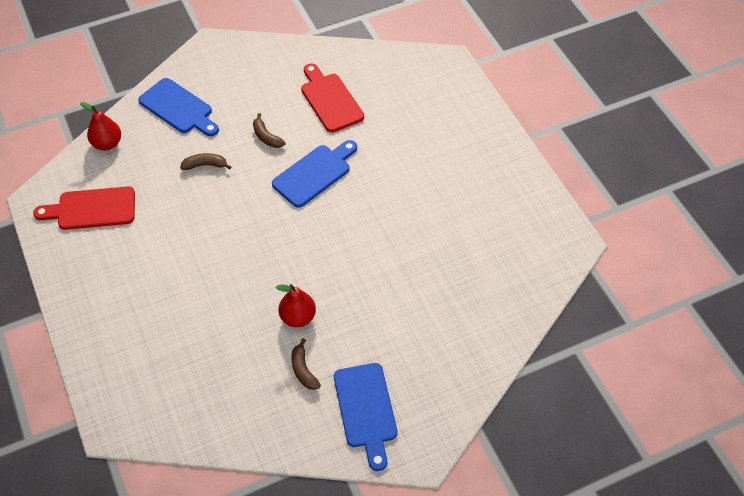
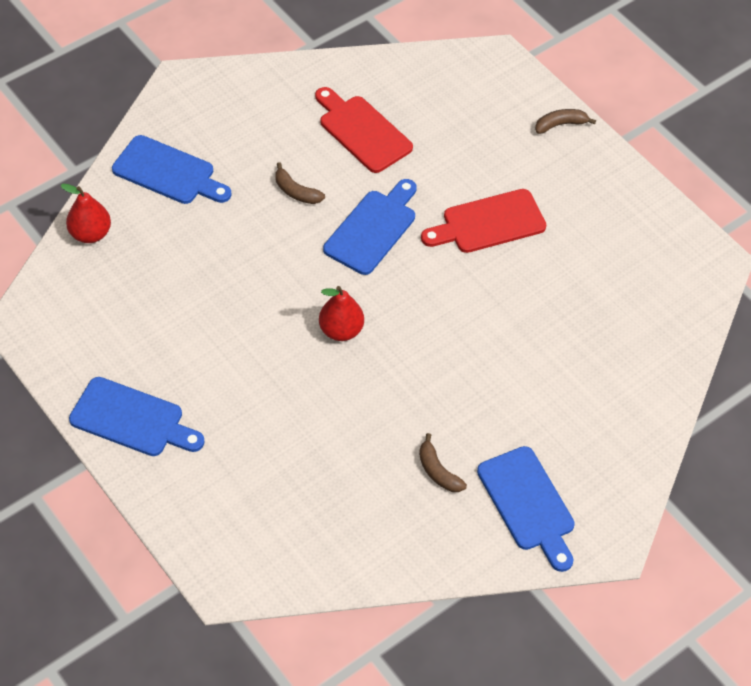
camera: 15 degrees left, 0 degrees up
red cutting board [33,186,135,230] -> red cutting board moved to [421,189,546,253]
brown banana [180,153,231,170] -> brown banana moved to [535,109,596,134]
red pear [276,284,316,327] -> red pear moved to [319,286,364,341]
none -> blue cutting board [69,377,205,456]

